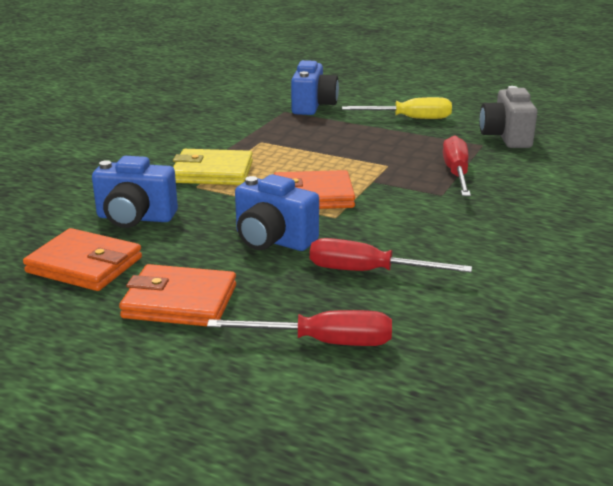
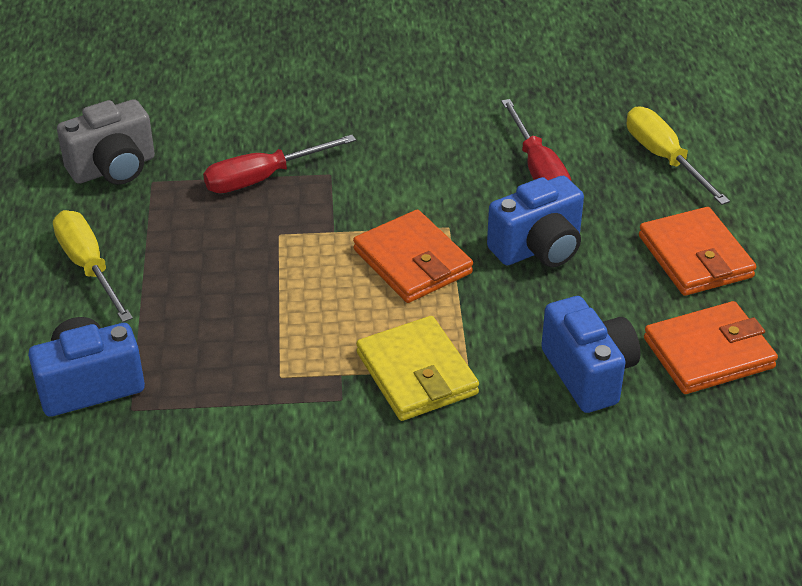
camera: 120 degrees left, 15 degrees up
orange wallet [23,228,142,291] -> orange wallet turned 75 degrees clockwise [644,301,778,394]
red screwdriver [207,310,392,346] -> yellow screwdriver [627,106,730,205]
blue camera [235,174,319,251] -> blue camera turned 60 degrees clockwise [487,176,584,267]

